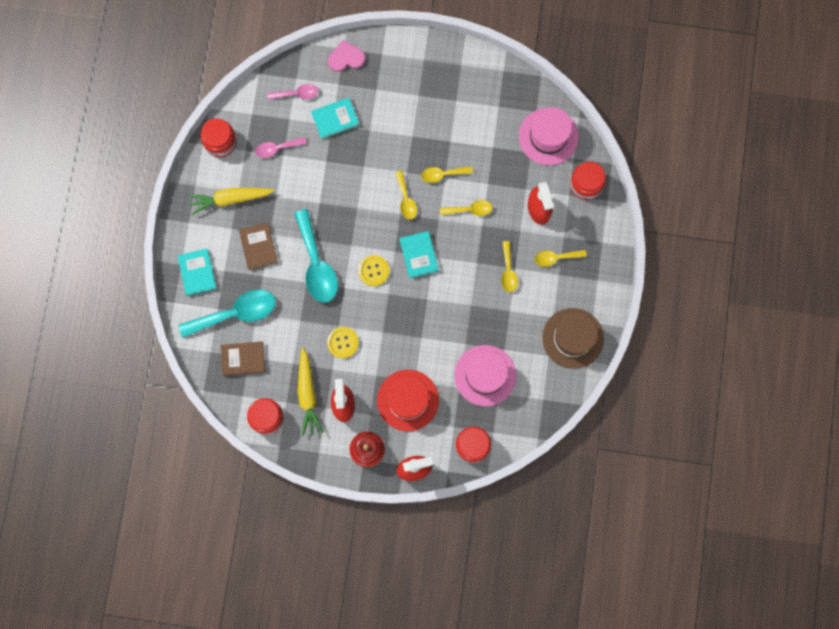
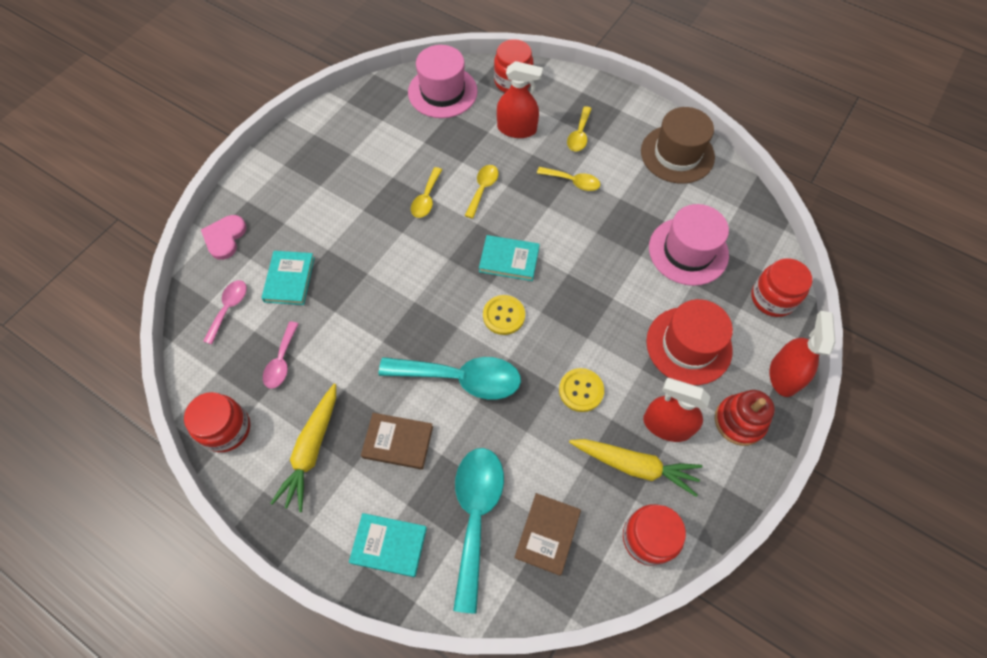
camera: 65 degrees left, 15 degrees down
yellow spoon [395,171,417,220] -> none

